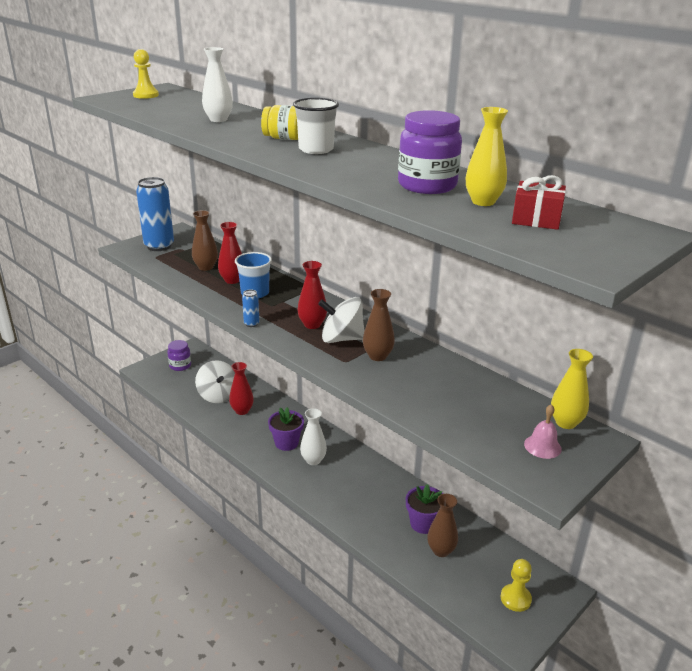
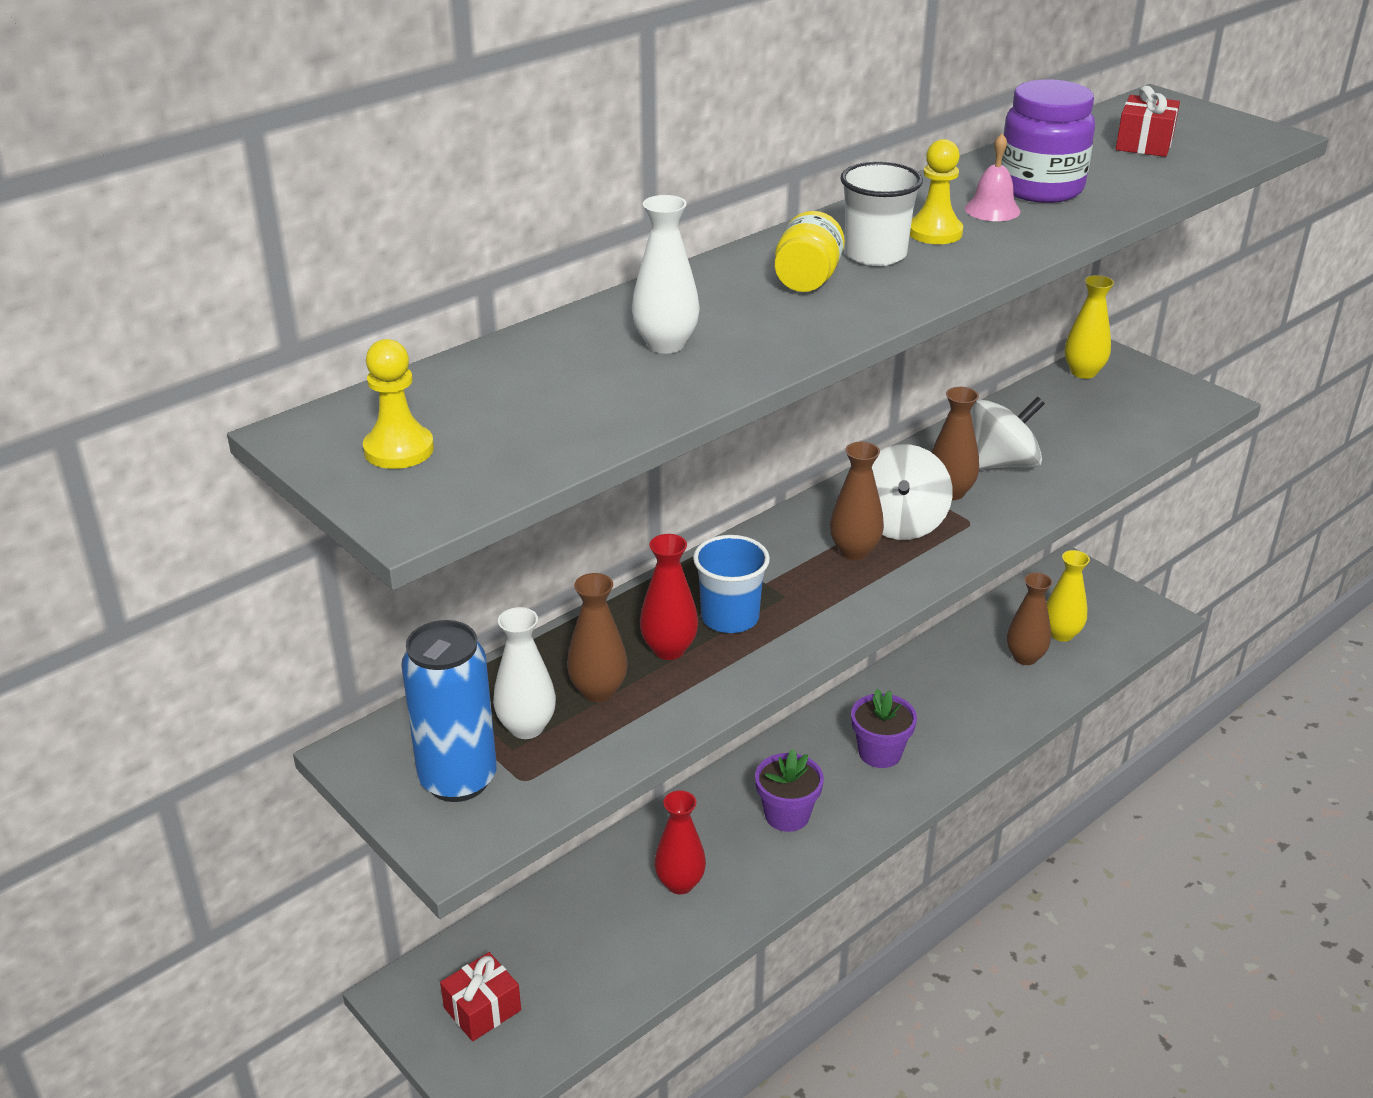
camera: 85 degrees left, 5 degrees up
purple jar [167,340,191,371] -> red gift [440,952,521,1041]
white spinning top [195,360,235,403] -> white spinning top moved to [973,397,1045,469]
blue can [242,290,259,327] -> none
red vase [297,261,327,329] -> brown vase [830,442,884,560]
white vase [300,408,327,465] -> white vase moved to [493,607,556,739]
purple flower pot [406,484,443,534] -> purple flower pot moved to [851,689,917,768]
yellow vase [466,107,508,206] -> yellow vase moved to [1047,550,1090,642]
yellow pawn [501,559,532,612] -> yellow pawn moved to [910,139,963,244]
pink bell [524,404,562,459] -> pink bell moved to [965,134,1020,221]

